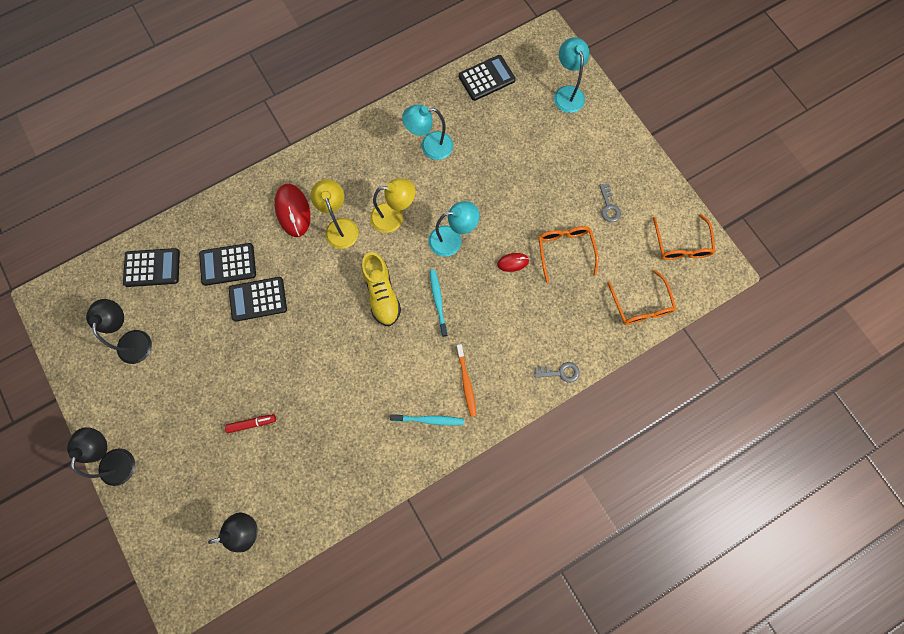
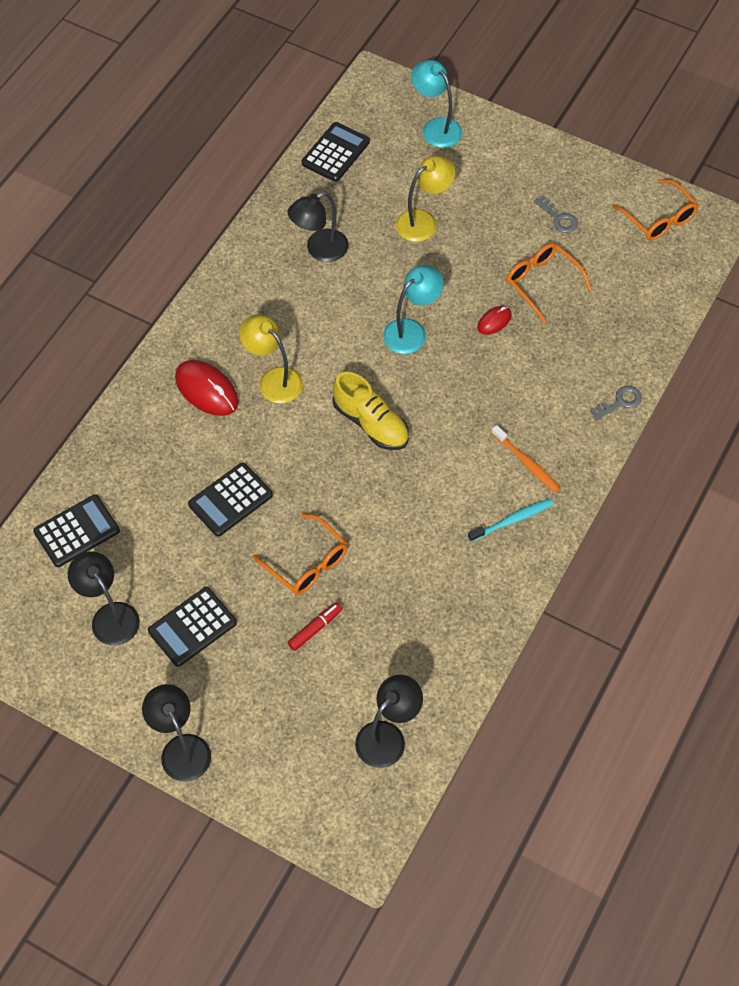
camera: 30 degrees left, 15 degrees down
black calculator [199,243,256,286] -> black calculator moved to [148,587,237,667]
yellow lamp [370,178,415,233] -> yellow lamp moved to [396,156,456,242]
turquoise lamp [402,104,453,160] -> black lamp [287,191,349,262]
turquoise toothbrush [430,269,448,337] -> none
orange glasses [607,270,677,325] -> orange glasses moved to [253,513,348,595]

